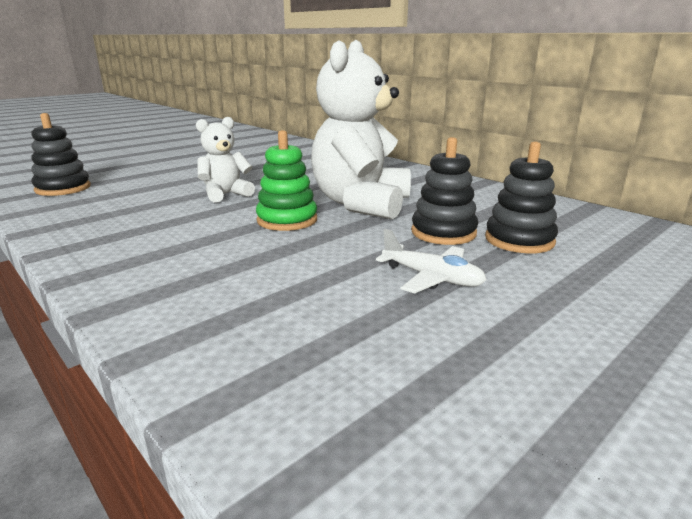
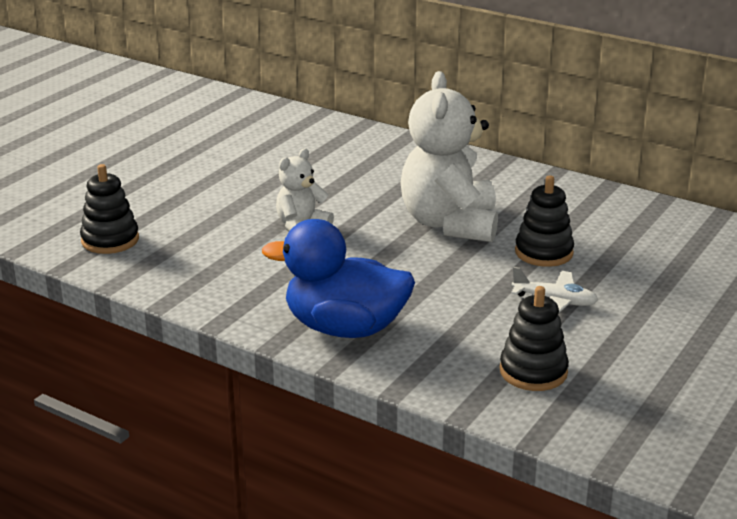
camera: 15 degrees left, 5 degrees up
green stacking toy [256,130,317,231] -> none
black stacking toy [485,142,558,253] -> black stacking toy moved to [500,286,569,391]
none -> blue duck [262,219,415,338]

